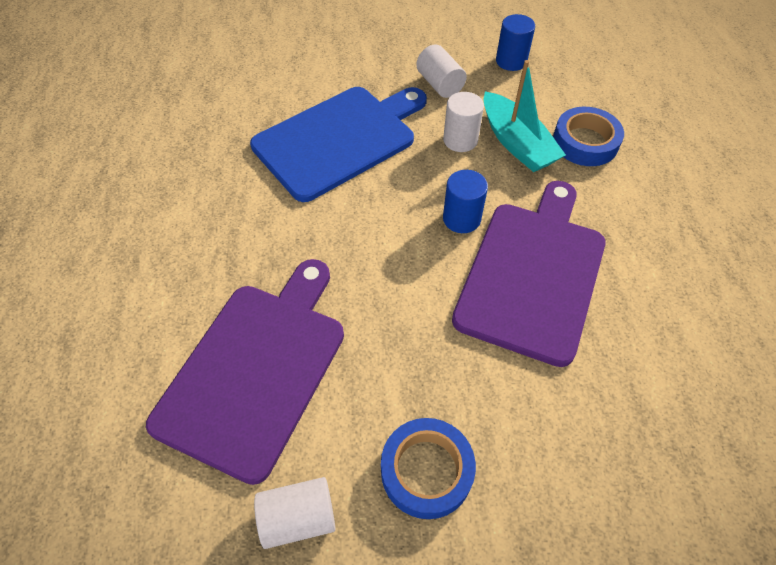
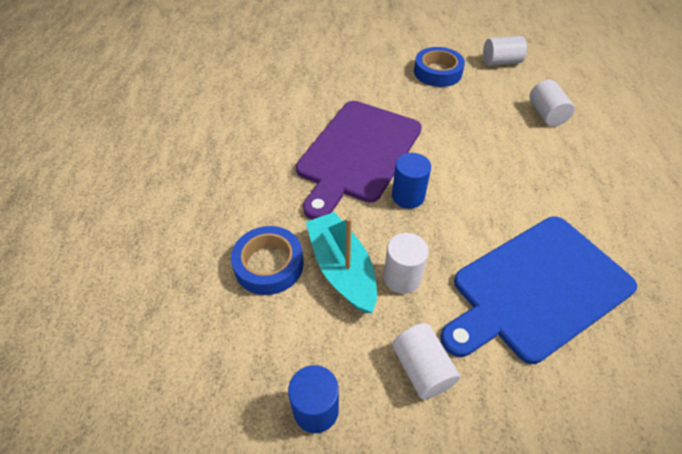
camera: 175 degrees left, 5 degrees down
purple cutting board [146,259,344,485] -> white cylinder [529,80,575,127]

